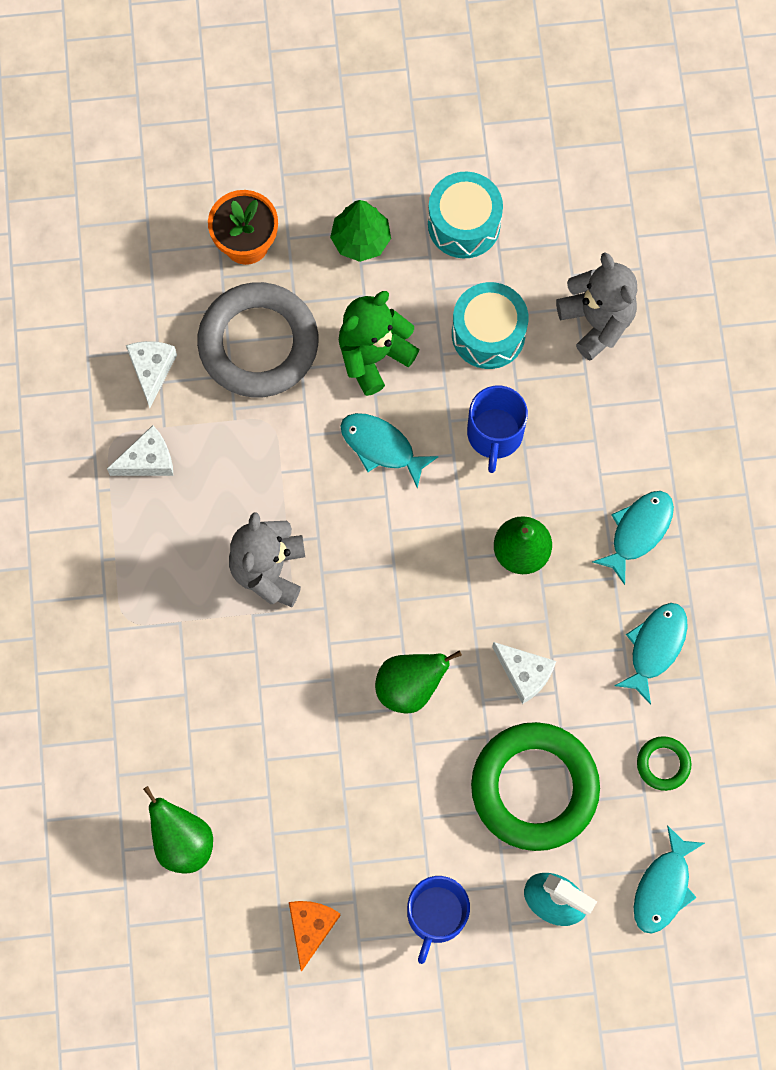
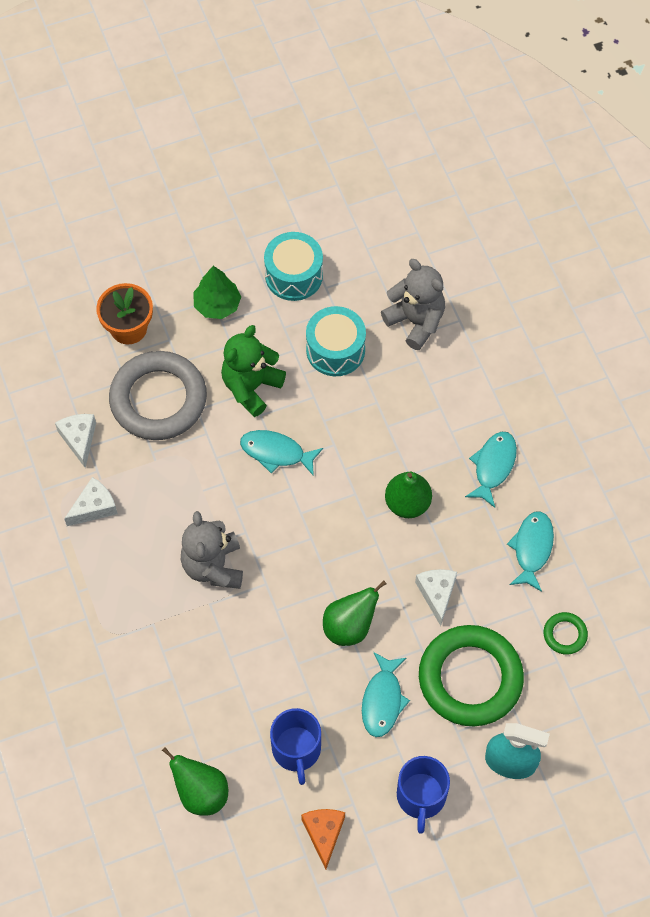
camera: 15 degrees left, 10 degrees down
blue mug [467,386,528,473] -> blue mug moved to [270,708,321,785]
white cheese [492,642,556,704] -> white cheese turned 120 degrees counterclockwise [415,569,457,626]
turquoise fish [634,825,705,934] -> turquoise fish moved to [362,652,410,737]

